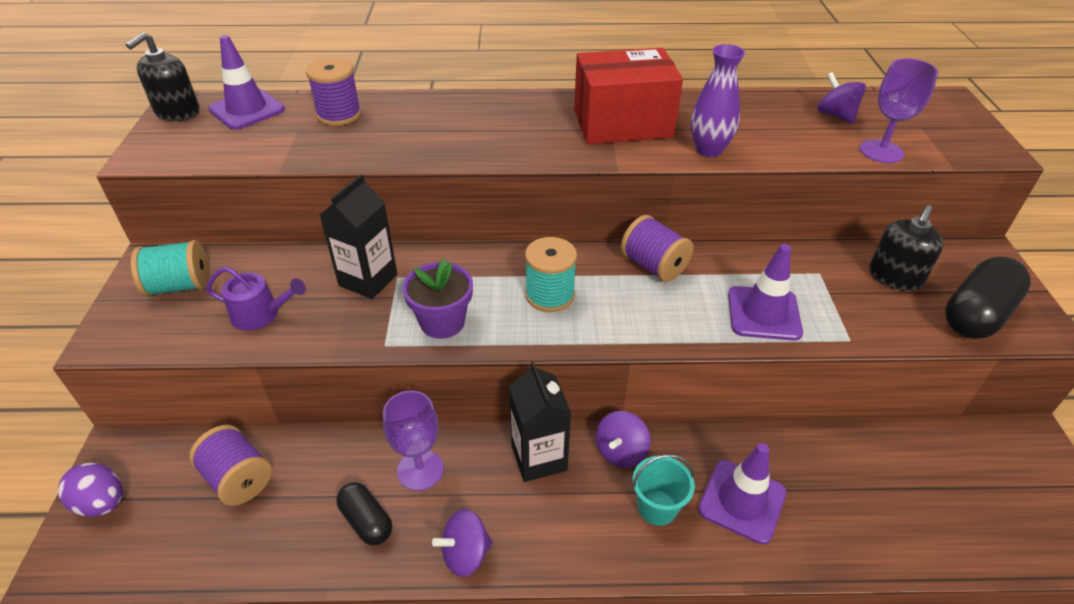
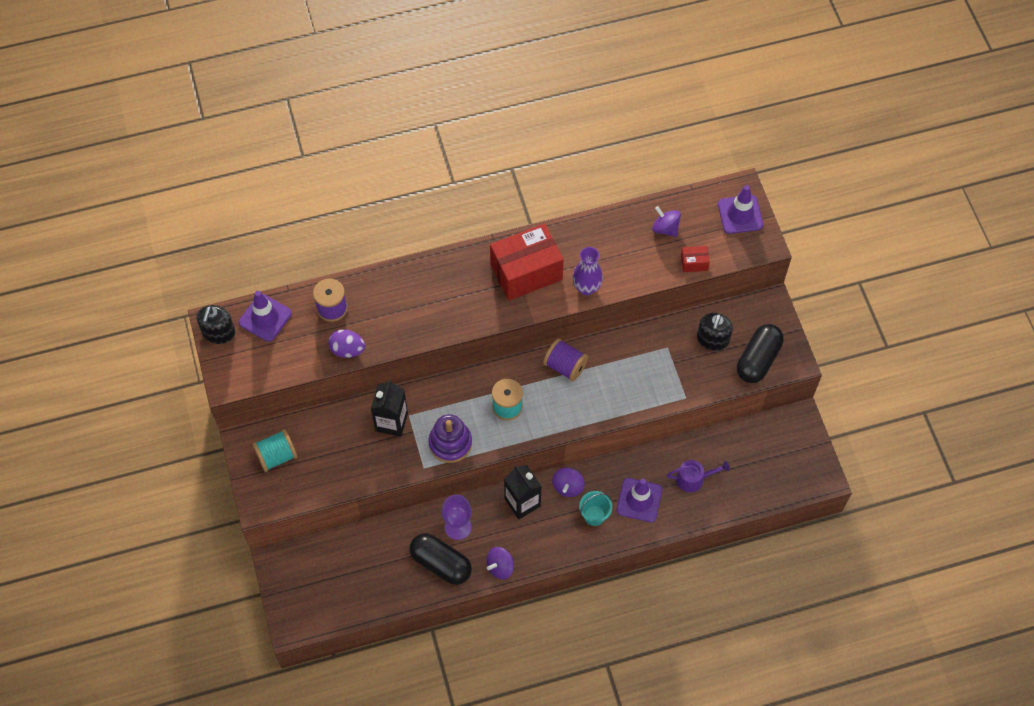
camera: 15 degrees left, 20 degrees up
purple egg [58,462,123,517] -> purple egg moved to [328,329,365,358]
purple spool [189,425,272,506] -> none
purple watering can [206,266,306,331] -> purple watering can moved to [667,460,730,492]
black capsule [336,482,392,545] -> black capsule [409,533,472,585], size x1.68
purple flower pot [403,259,473,339] -> purple stacking toy [428,414,472,463]
purple traffic cone [728,244,803,341] -> purple traffic cone moved to [718,185,763,234]
purple goblet [860,58,938,163] -> red box [681,246,710,272]

